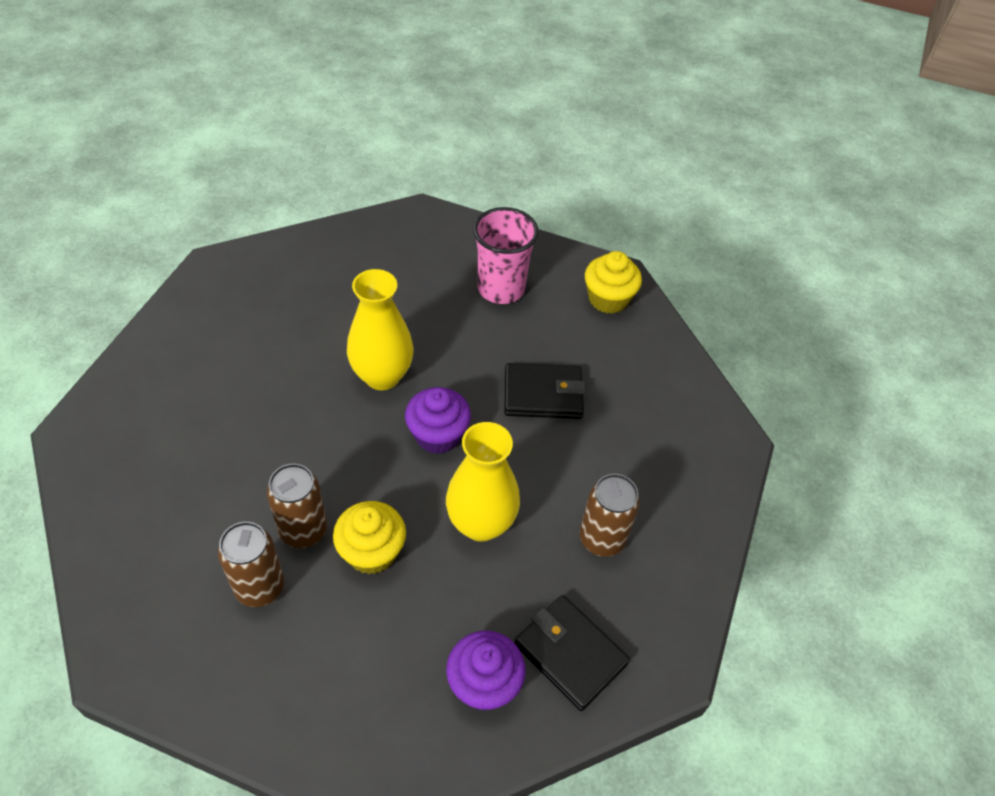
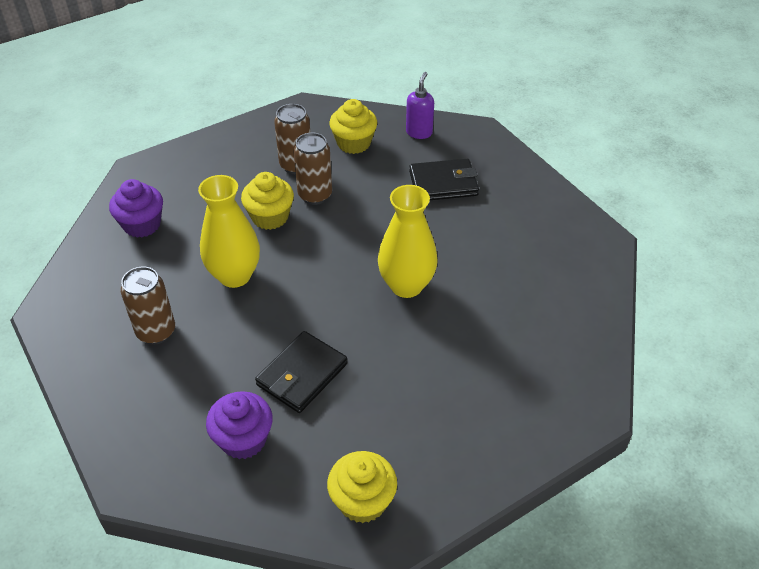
camera: 130 degrees right, 5 degrees down
purple cupcake [405,387,471,454] -> purple cupcake moved to [206,391,273,459]
pink cup [473,207,539,304] -> none
black wallet [514,595,630,711] -> black wallet moved to [409,159,479,200]
none -> yellow cupcake [329,99,377,154]
none -> purple soap dispenser [406,72,434,139]

